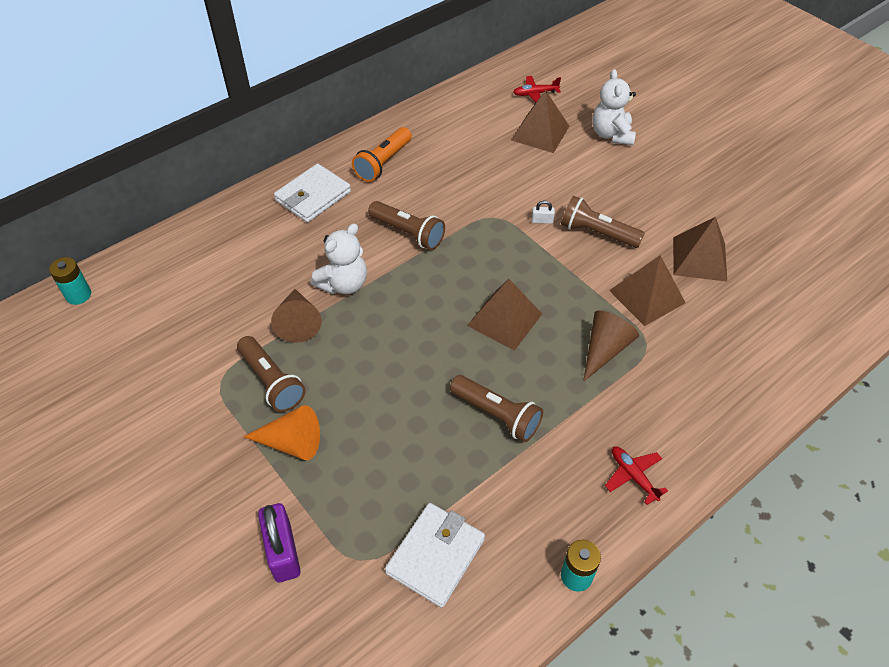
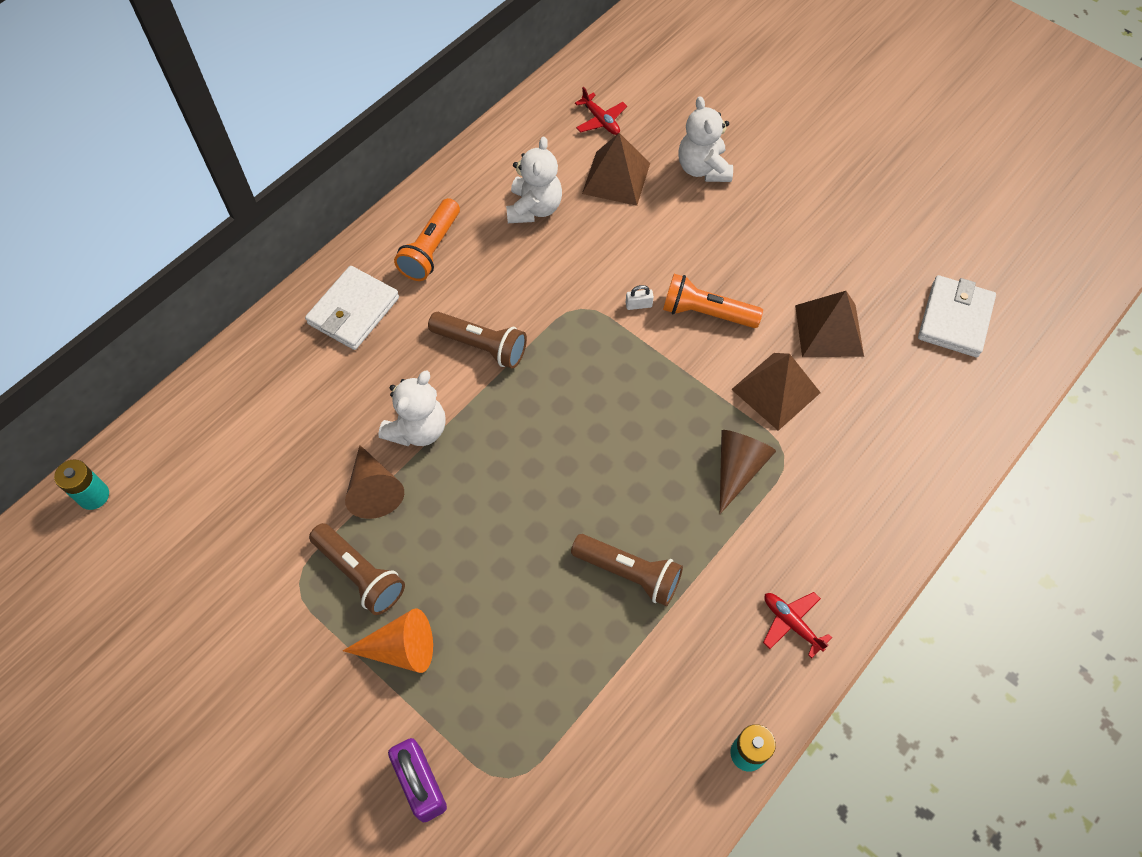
camera: 10 degrees left, 10 degrees up
white wallet [385,503,485,608] -> white wallet moved to [918,275,996,357]
brown pyramid [467,279,542,351] -> none
red plane [513,76,561,102] -> red plane turned 105 degrees counterclockwise [575,87,627,135]
brown flashlight [561,196,645,248] -> orange flashlight [663,274,763,328]
none -> white teddy bear [506,137,562,223]

